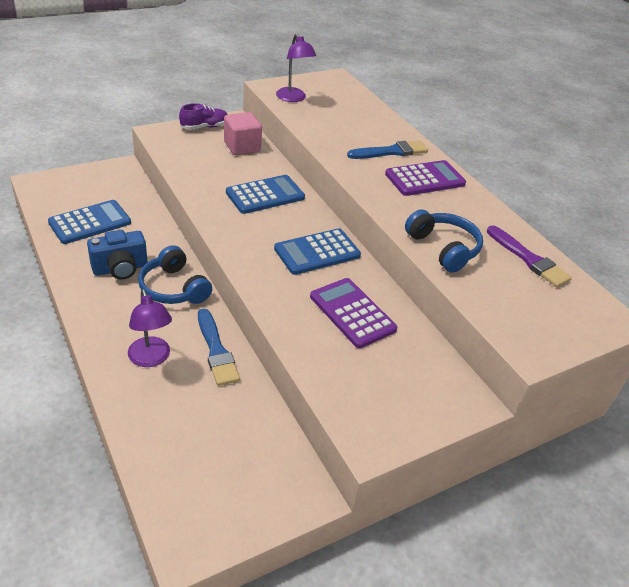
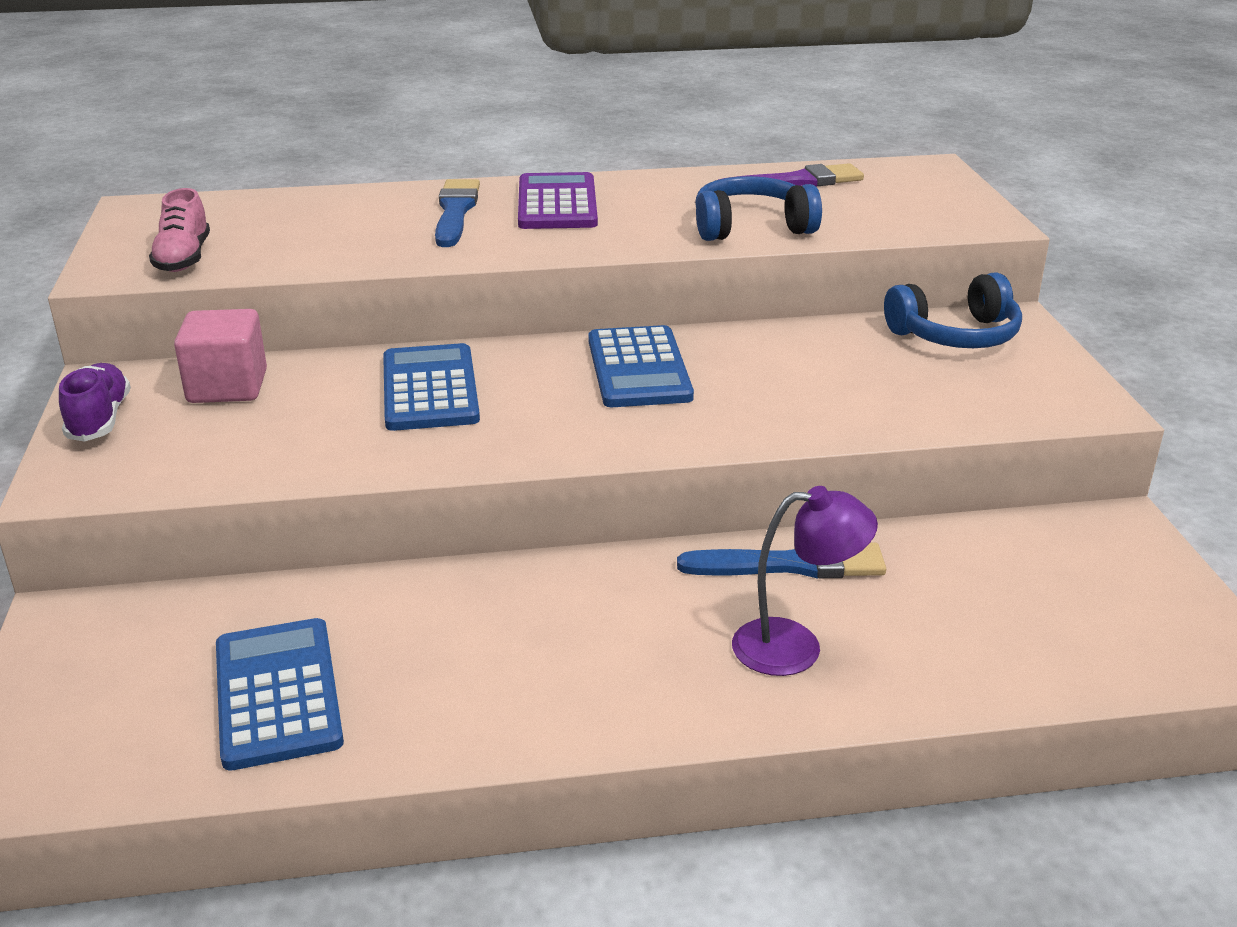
camera: 65 degrees left, 10 degrees down
blue camera [87,230,148,280] -> none
blue headphones [138,245,212,304] -> blue headphones moved to [884,273,1022,348]
purple lamp [276,34,316,102] -> pink shoe [149,188,210,272]
purple calculator [310,278,397,348] -> none

